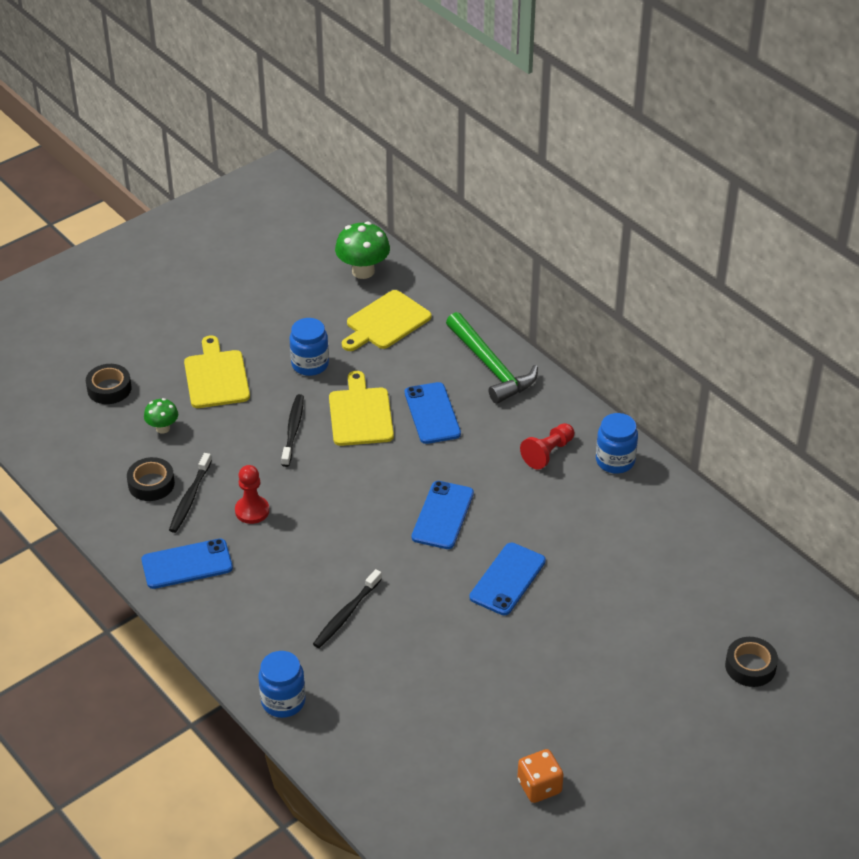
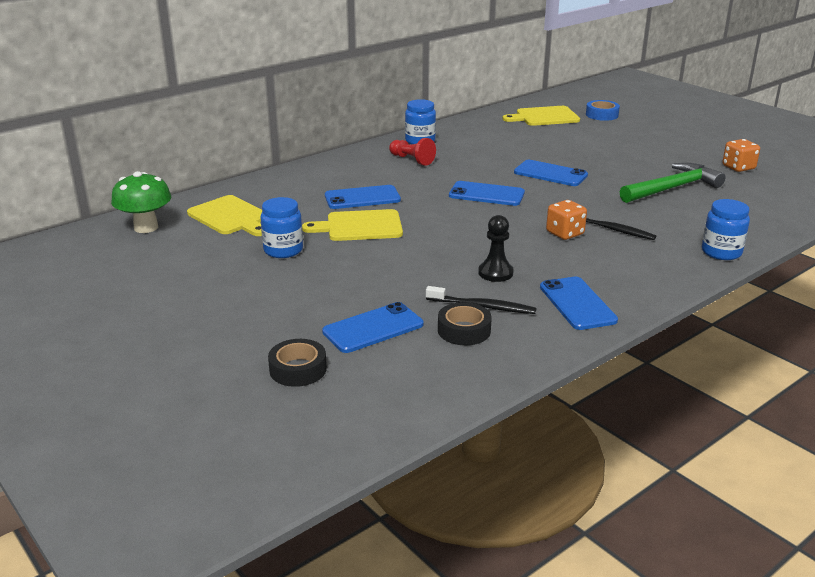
camera: 90 degrees left, 15 degrees down
green mushroom [144,398,178,434] -> blue phone [322,302,424,353]
yellow cutting board [184,335,250,408] -> yellow cutting board moved to [503,106,580,126]
red pawn [235,465,269,524] -> black pawn [478,215,514,282]
black toothbrush [281,394,304,467] -> none
green hammer [446,312,538,404] -> green hammer moved to [620,163,725,203]
black tape [725,637,778,687] -> blue tape [586,100,620,121]
none -> orange dice [546,200,587,240]

